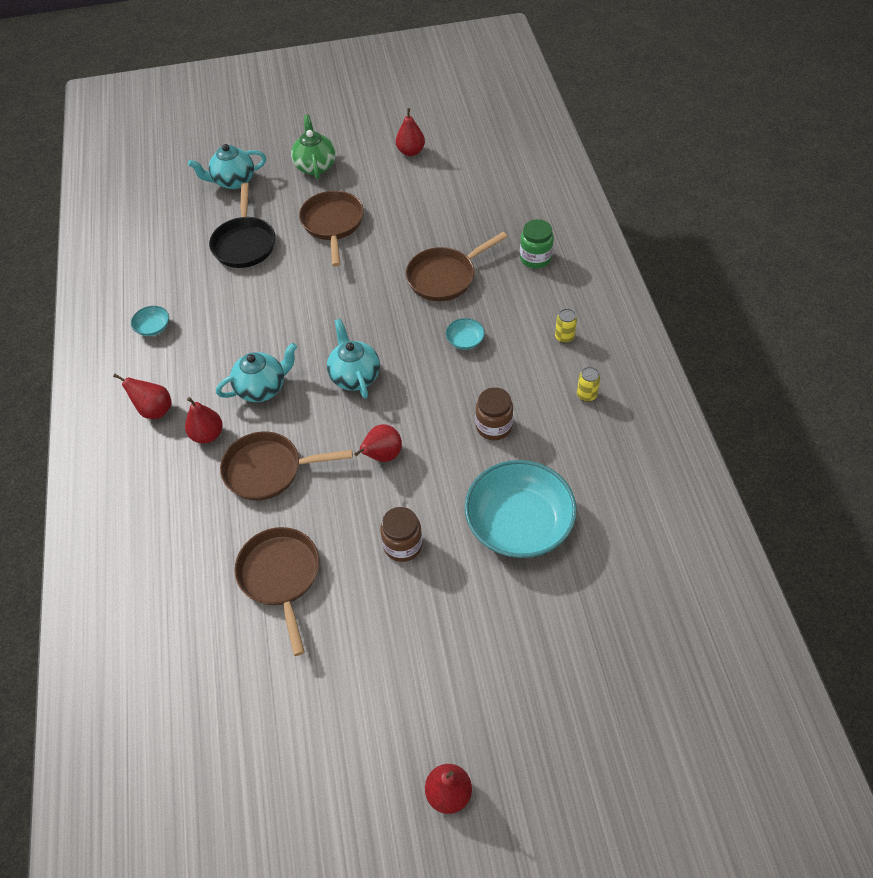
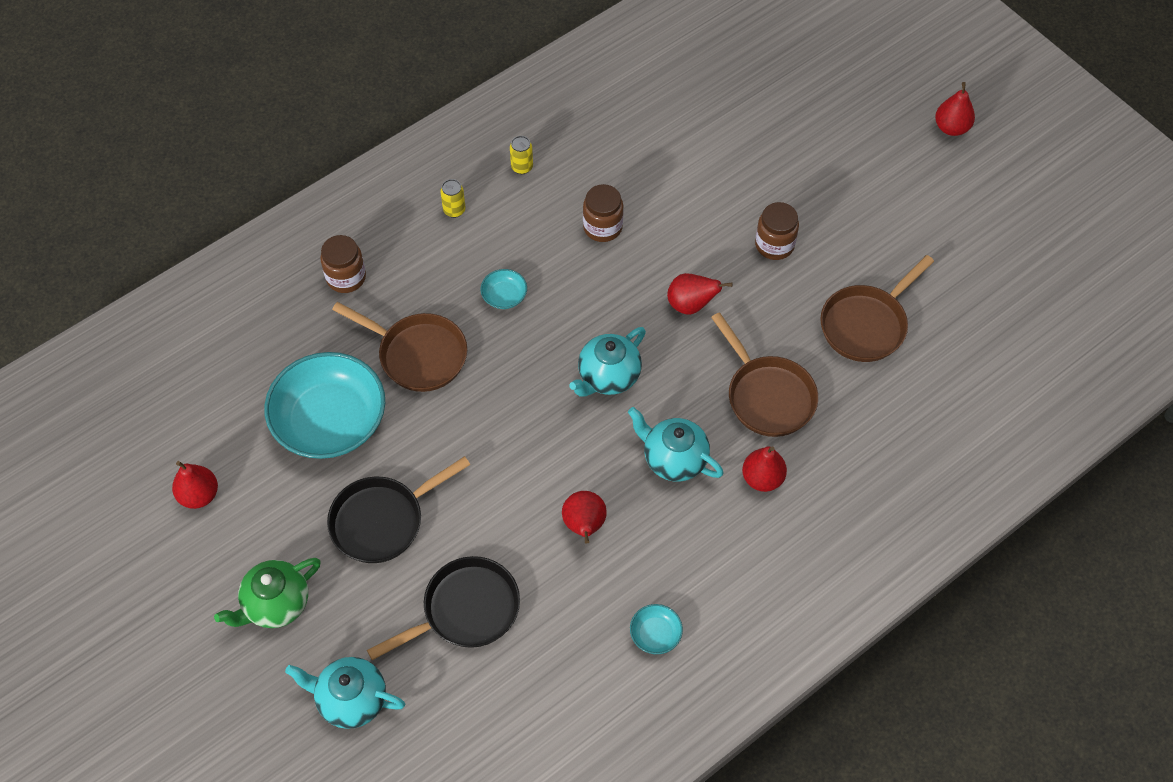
camera: 120 degrees left, 5 degrees up
red pear [113,374,172,419] -> red pear moved to [562,491,607,544]
turquoise teapot [188,144,266,189] -> turquoise teapot turned 150 degrees clockwise [285,657,405,729]
brown pan [299,191,364,267] -> black pan [327,456,470,563]
turquoise bowl [465,460,577,558] -> turquoise bowl moved to [264,352,385,459]
green jar [520,219,554,269] -> brown jar [320,235,366,293]

